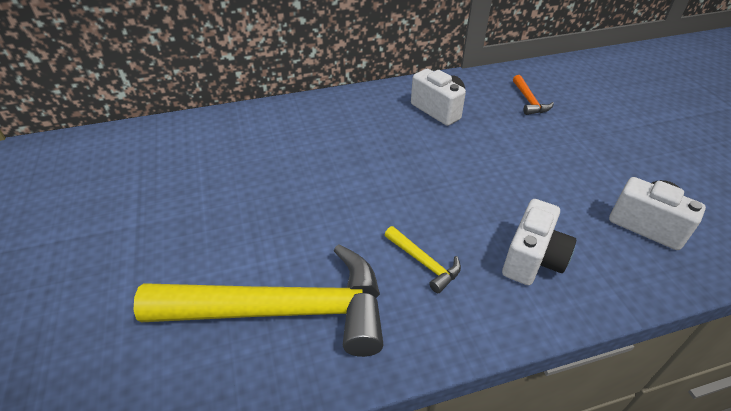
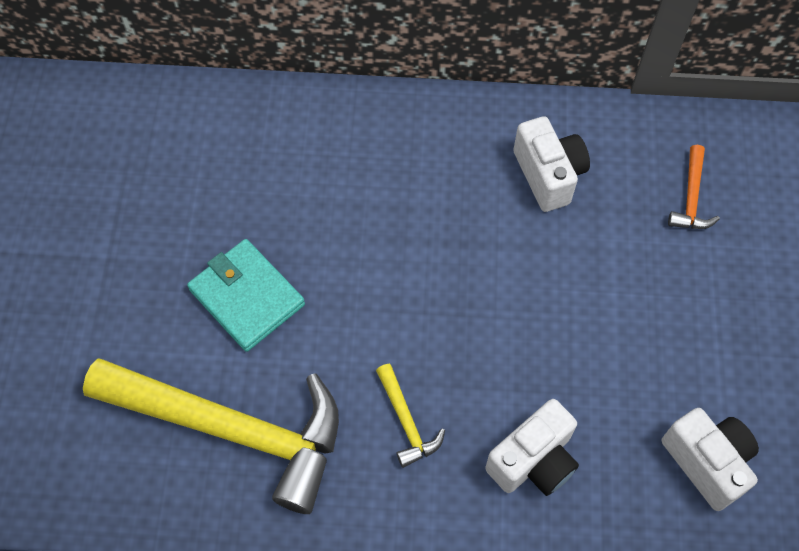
camera: 20 degrees right, 20 degrees up
none -> turquoise wallet [187,239,305,352]

